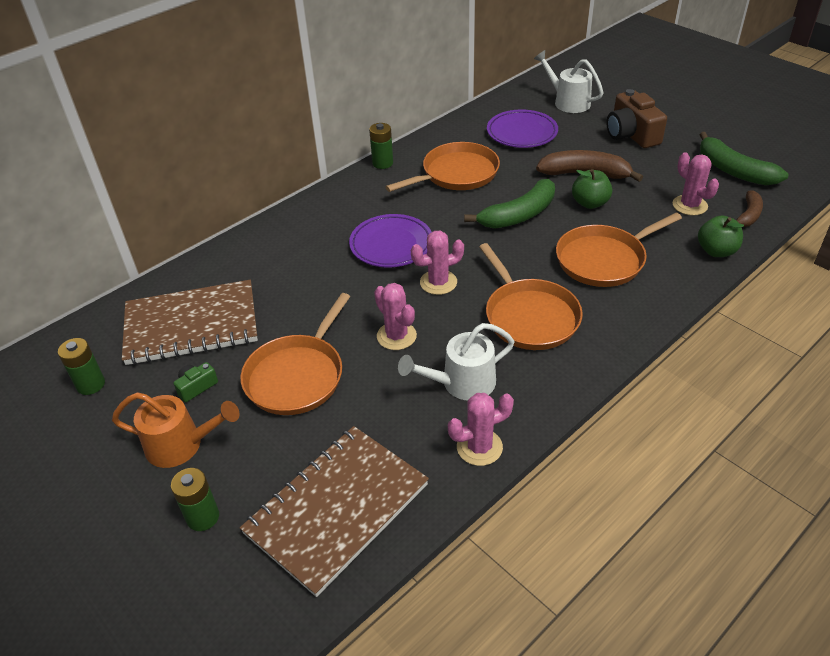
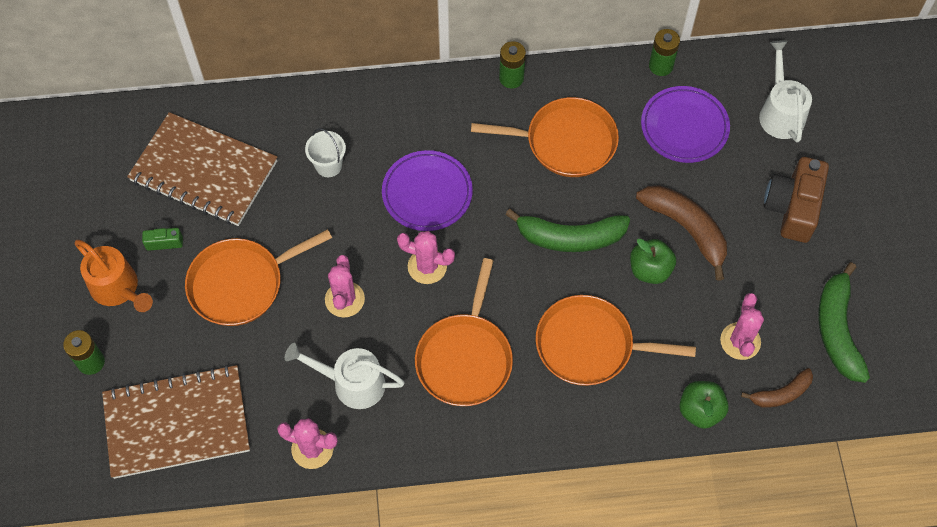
camera: 35 degrees right, 20 degrees up
green battery [58,338,105,395] -> green battery moved to [649,29,680,76]
none -> white bucket [305,128,346,177]

